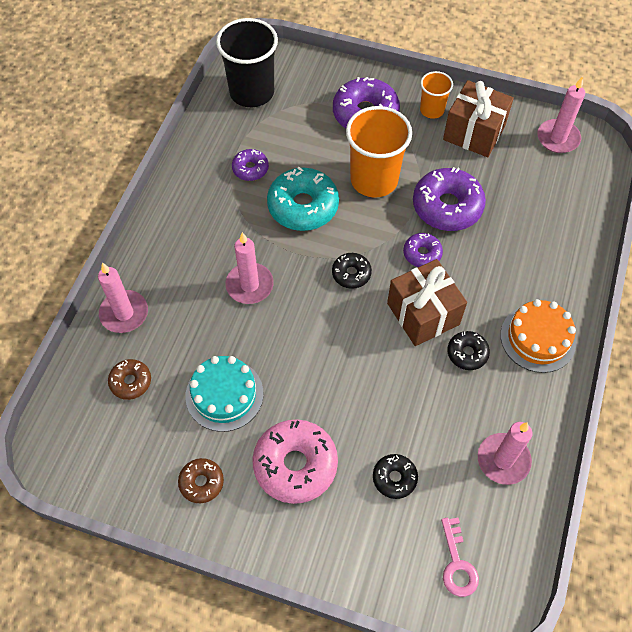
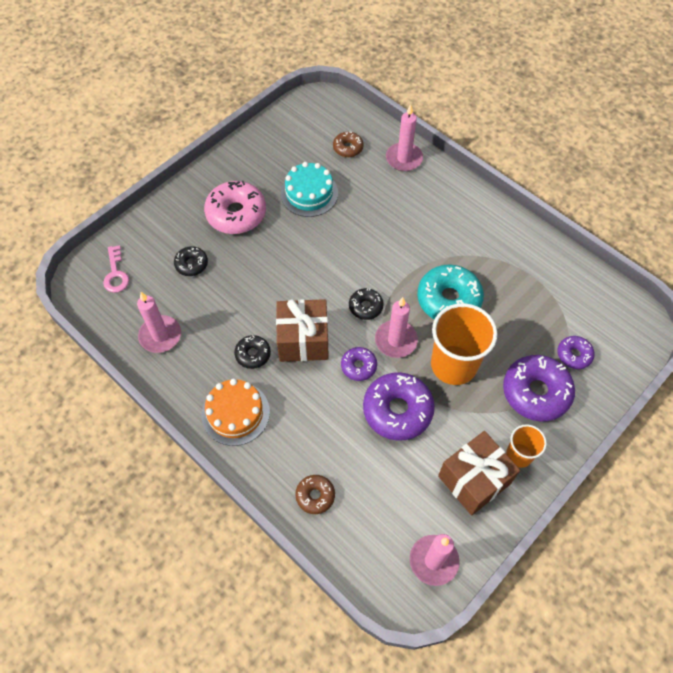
camera: 115 degrees right, 0 degrees up
brown donut [178,458,224,503] -> brown donut moved to [295,475,335,514]
black cup [216,18,278,107] -> none
pink candle [225,232,274,304] -> pink candle moved to [375,297,418,358]
purple donut [232,149,269,181] -> purple donut moved to [558,336,595,369]
pink key [441,518,479,597] -> pink key turned 120 degrees counterclockwise [103,245,129,293]

